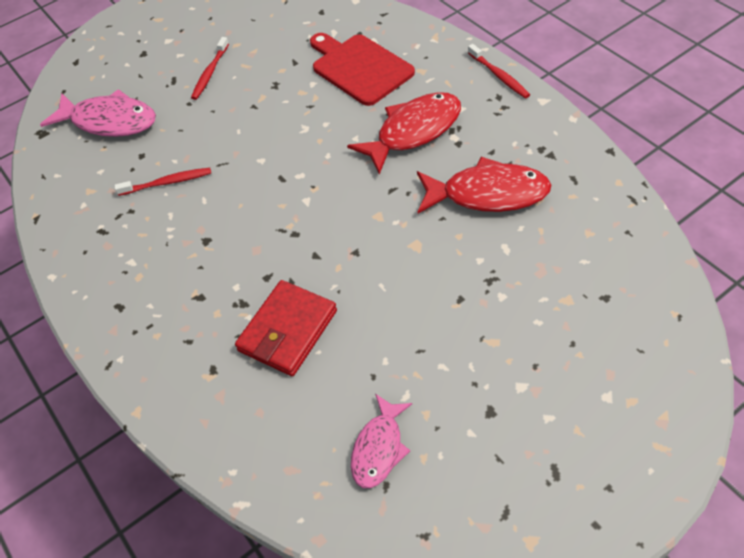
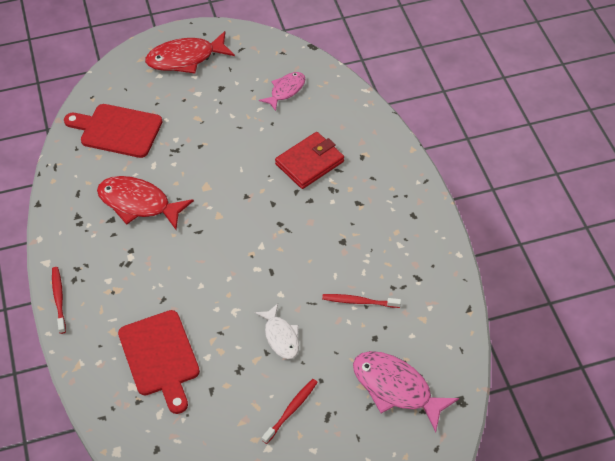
camera: 165 degrees left, 0 degrees up
red fish [347,92,461,175] -> red fish moved to [145,31,235,73]
none -> red cutting board [64,104,163,158]
none -> white fish [255,303,299,359]

